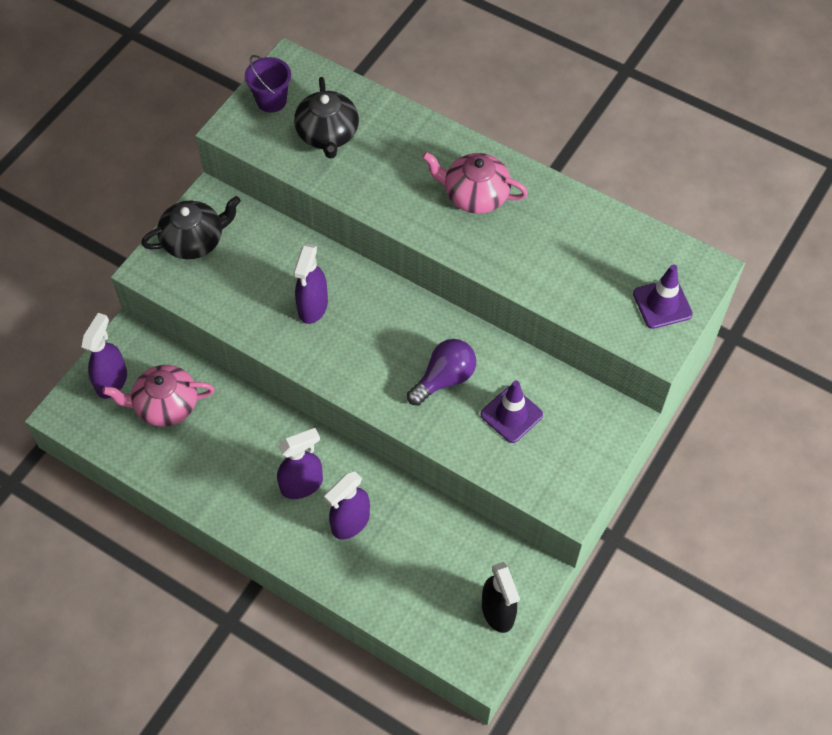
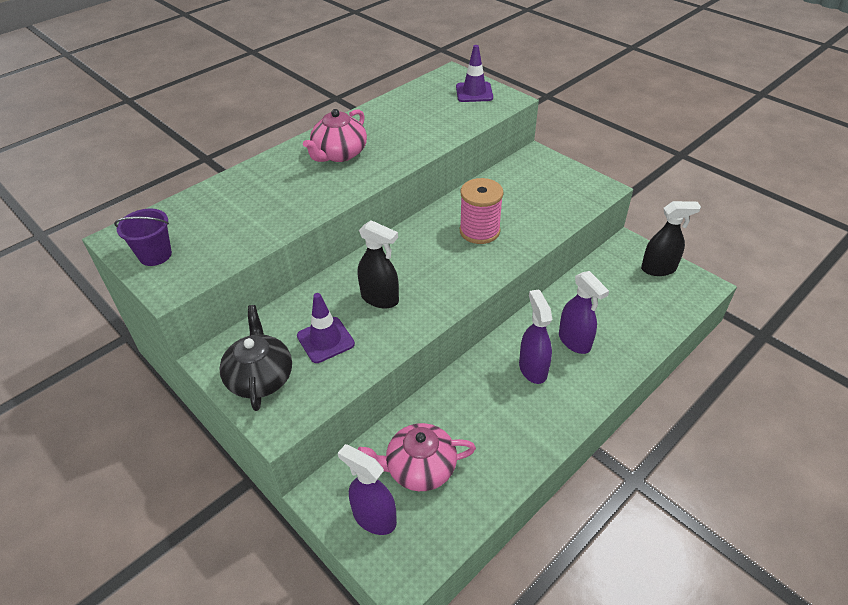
camera: 75 degrees left, 15 degrees down
pink teapot [102,365,215,427] -> pink teapot turned 75 degrees clockwise [357,423,476,491]
black teapot [294,77,359,159] -> none
purple spray bottle [294,244,328,324] -> black spray bottle [358,220,399,308]
purple light bulb [407,339,476,406] -> pink spool [460,178,504,244]
purple traffic cone [481,380,543,443] -> purple traffic cone moved to [297,293,355,363]

